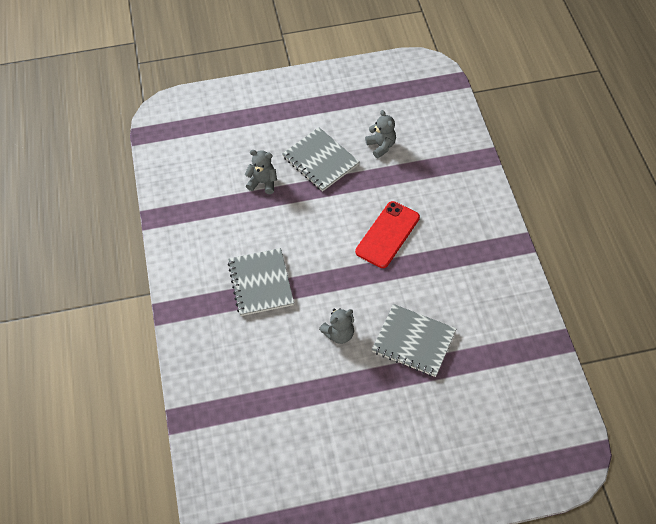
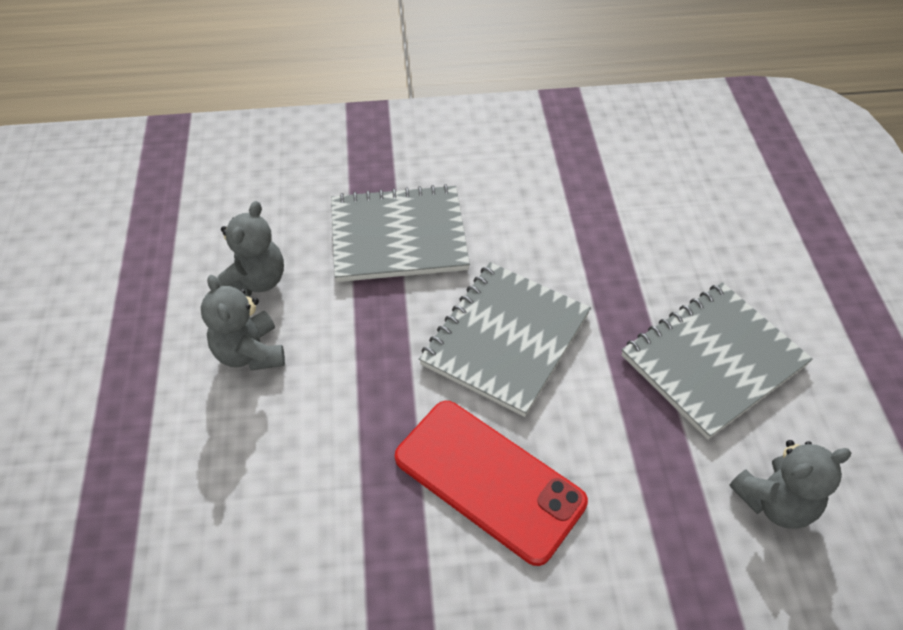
camera: 95 degrees right, 5 degrees down
grey teddy bear [244,150,277,194] -> grey teddy bear moved to [217,201,284,296]
grey notebook [372,304,457,377] -> grey notebook moved to [419,262,591,417]

